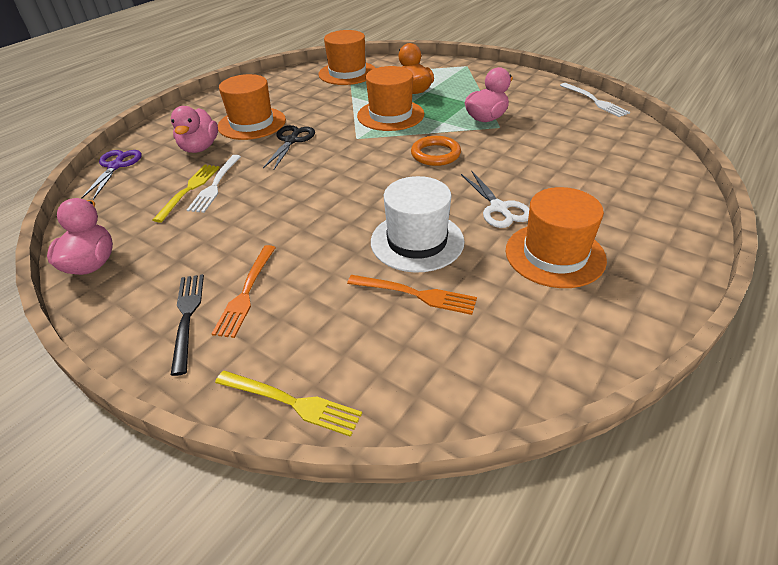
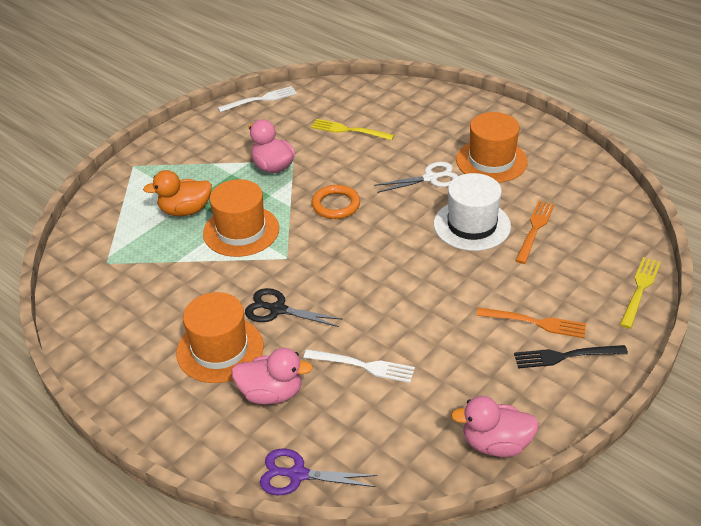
camera: 85 degrees left, 0 degrees up
yellow fork [153,165,220,223] -> yellow fork moved to [311,119,394,141]
orange hat [318,30,375,85] -> none

